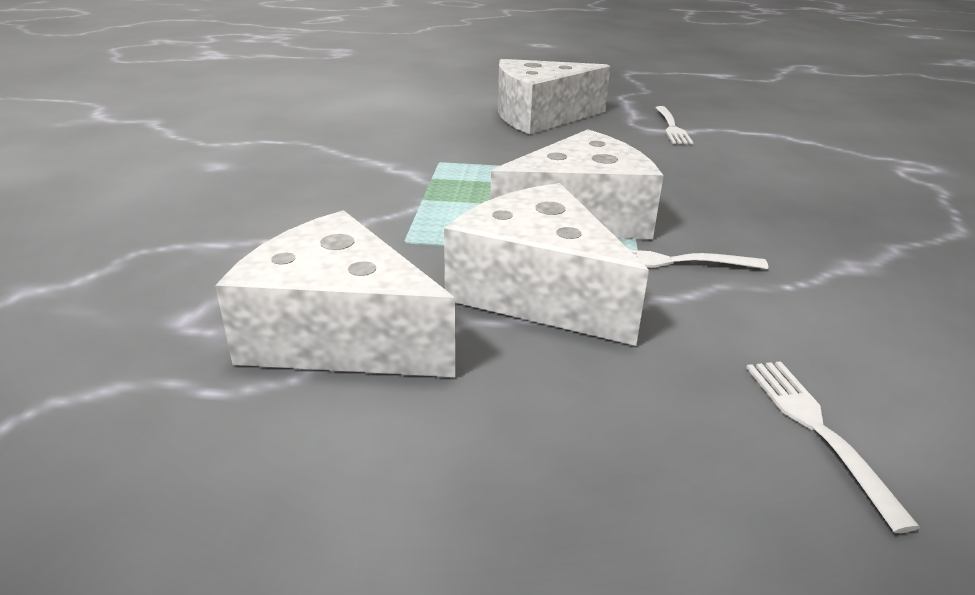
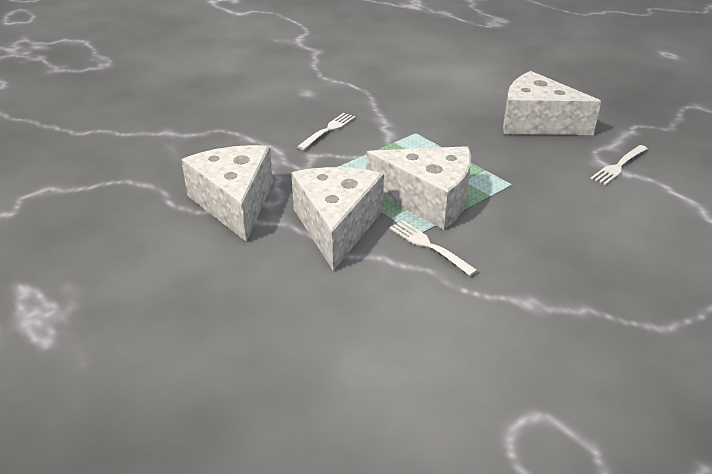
camera: 45 degrees right, 5 degrees up
white fork [746,361,921,533] -> white fork moved to [297,113,356,150]

